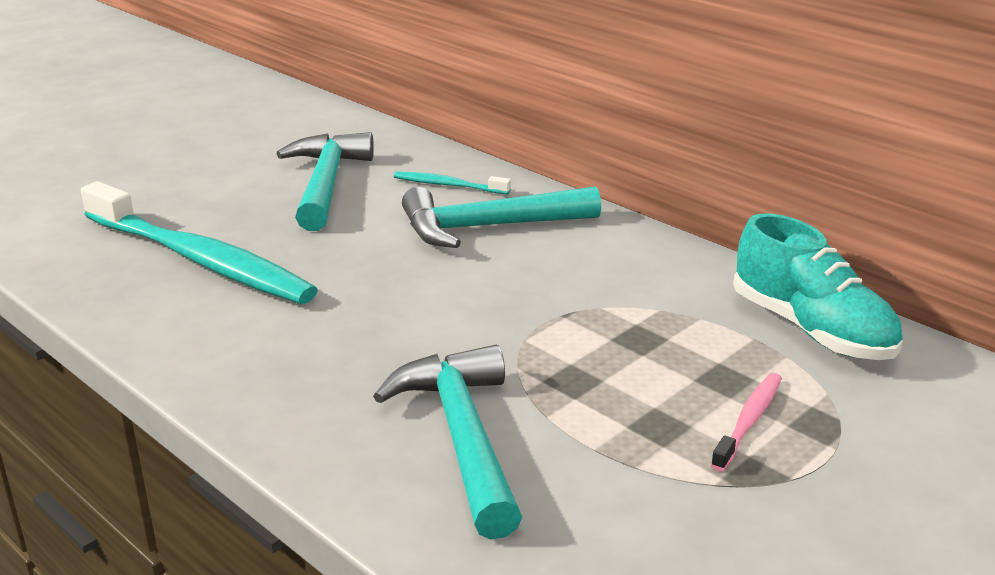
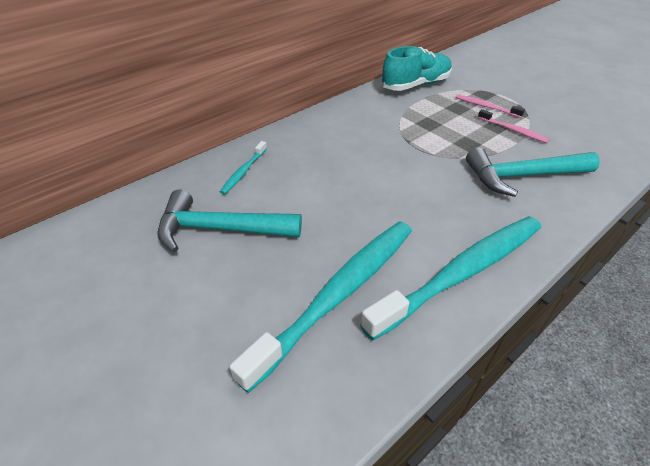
camera: 85 degrees left, 15 degrees up
turquoise hammer [402,186,601,248] -> none
none -> turquoise toothbrush [360,216,541,341]
none -> pink toothbrush [478,109,550,143]

